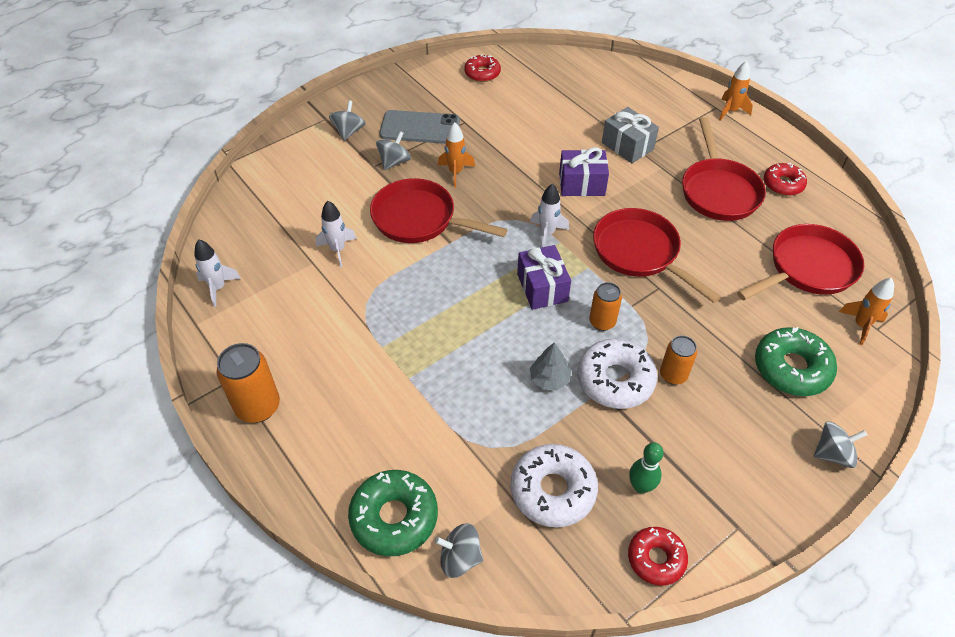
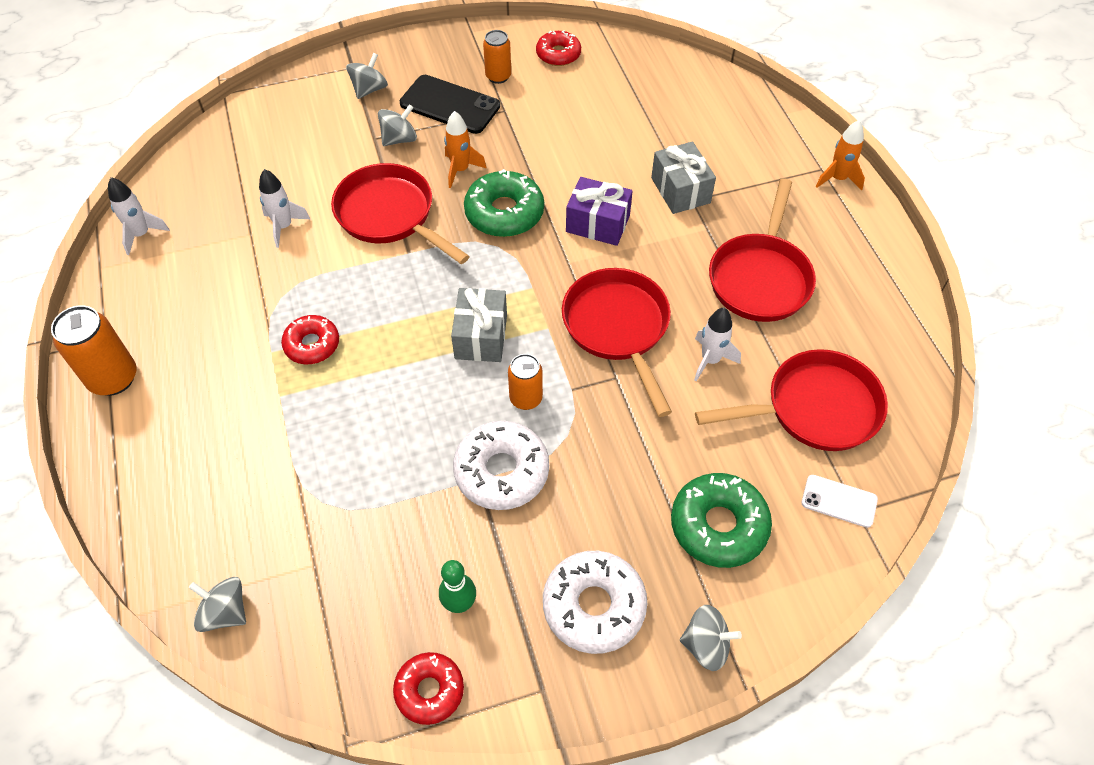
camera: 20 degrees right, 5 degrees up
green donut [348,470,438,556] -> green donut moved to [464,169,544,237]
grey phone [379,110,460,144] -> black phone [400,75,500,134]
white donut [510,444,598,528] -> white donut moved to [543,551,647,654]
purple gift [517,245,571,310] -> grey gift [451,288,507,362]
white rocket [530,184,569,248] -> white rocket moved to [694,308,741,381]
grey tree [530,342,571,390] -> none
orange can [660,336,697,385] -> orange can moved to [483,30,511,84]
red donut [764,163,807,196] -> red donut moved to [281,315,339,364]
orange rocket [839,278,894,345] -> white phone [802,475,878,528]

